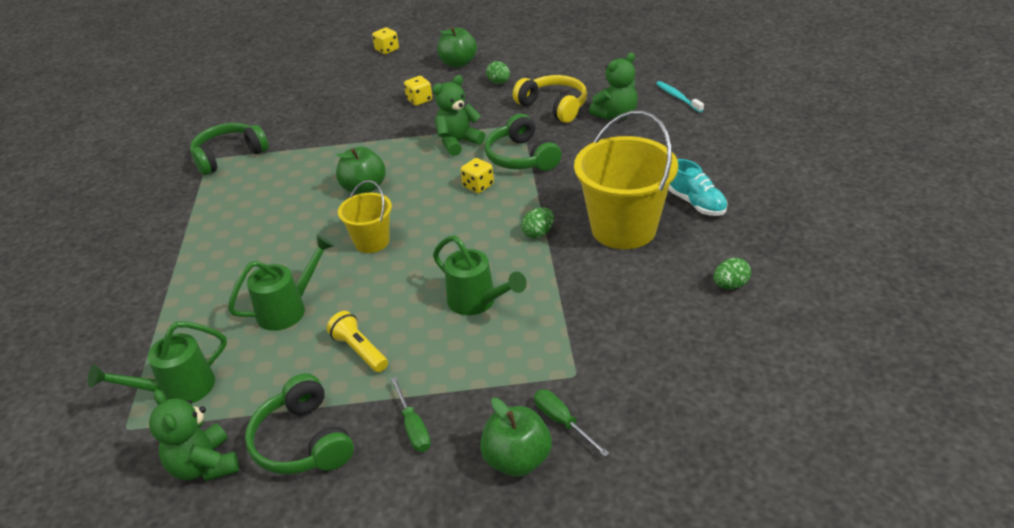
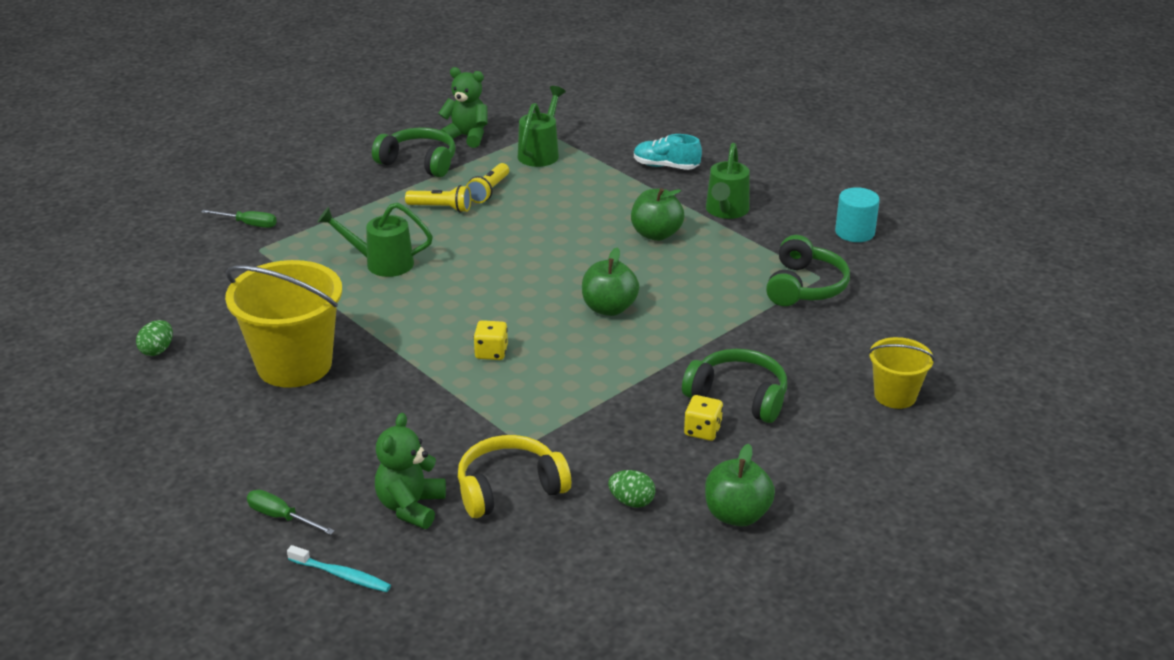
camera: 140 degrees right, 5 degrees down
green watering can [228,235,335,331] -> green watering can moved to [706,143,750,219]
yellow bucket [338,180,392,253] -> yellow bucket moved to [868,337,935,409]
yellow dice [372,27,399,54] -> none
green screwdriver [391,377,431,452] -> green screwdriver moved to [247,490,335,535]
green teddy bear [432,75,485,156] -> none
green apple [480,398,552,477] -> green apple moved to [631,188,684,241]
green headphones [485,114,562,171] -> green headphones moved to [682,349,787,423]
yellow headphones [513,75,587,123] -> yellow headphones turned 150 degrees clockwise [458,435,571,518]
green egg [521,207,554,239] -> none
turquoise shoe [669,159,728,216] -> turquoise shoe moved to [634,134,702,170]
none -> yellow flashlight [466,163,509,203]
none -> turquoise cylinder [835,187,880,242]

